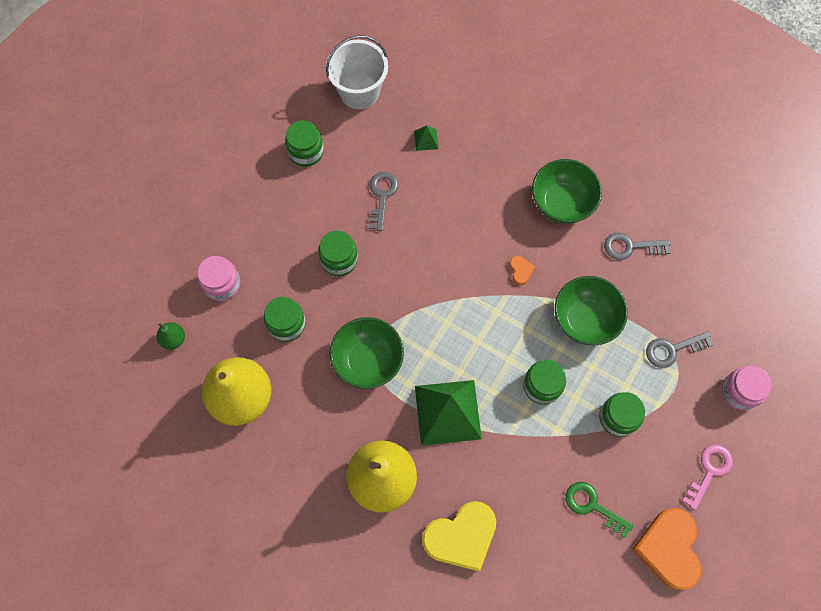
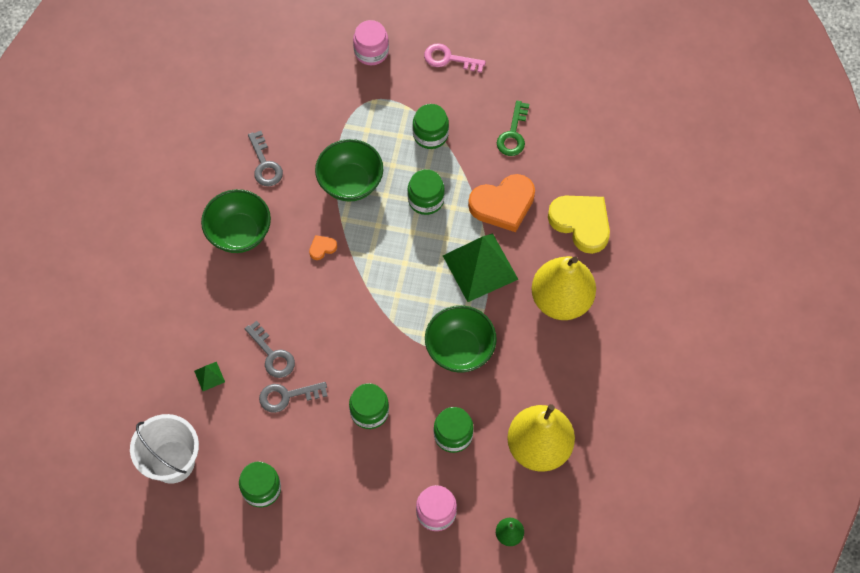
camera: 110 degrees left, 5 degrees down
orange heart [632,508,702,590] -> orange heart moved to [468,174,535,232]
grey key [646,331,713,368] -> grey key moved to [245,321,295,378]

